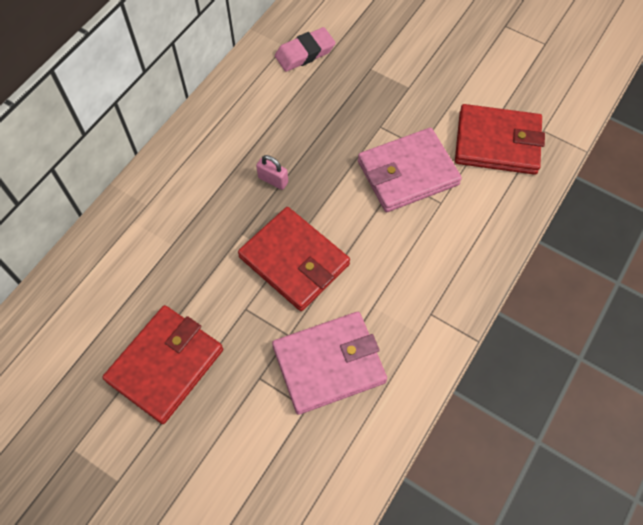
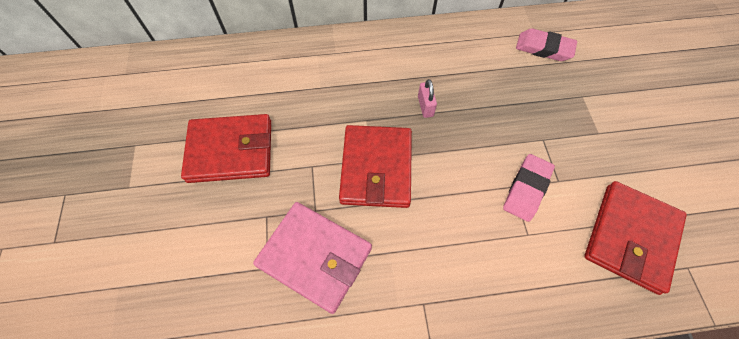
camera: 50 degrees right, 0 degrees up
pink wallet [358,128,462,212] -> pink eraser [503,154,555,222]
red wallet [455,104,545,175] -> red wallet turned 60 degrees clockwise [584,181,687,295]

